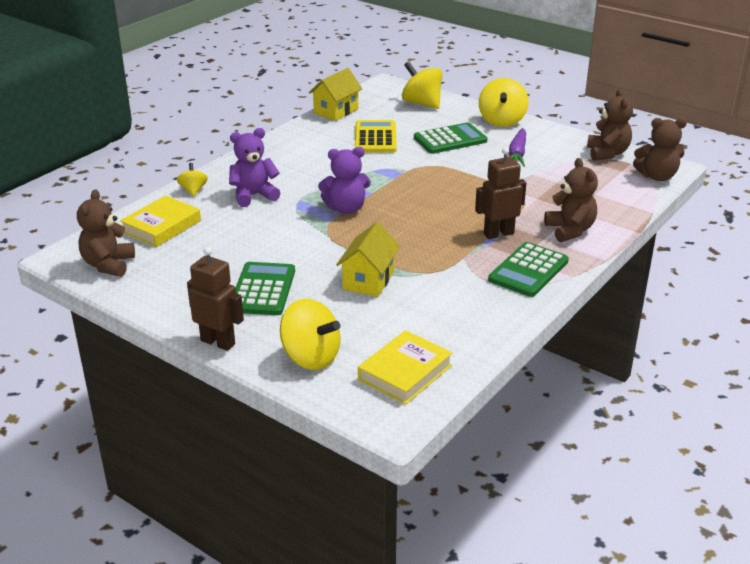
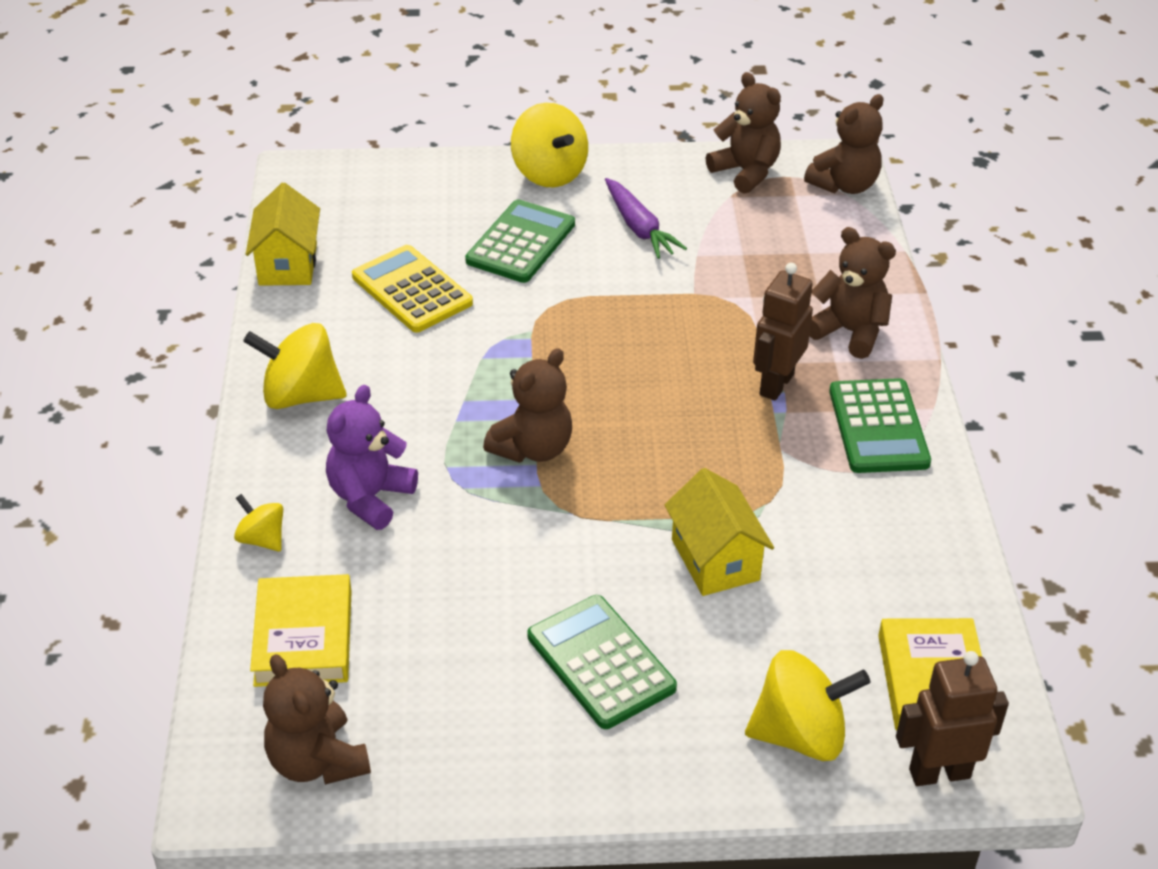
camera: 40 degrees left, 10 degrees up
brown robot [187,247,244,351] -> brown robot moved to [896,651,1009,786]
purple teddy bear [318,147,371,214] -> brown teddy bear [483,348,572,463]
yellow spinning top [402,61,443,109] -> yellow spinning top moved to [243,323,346,409]

